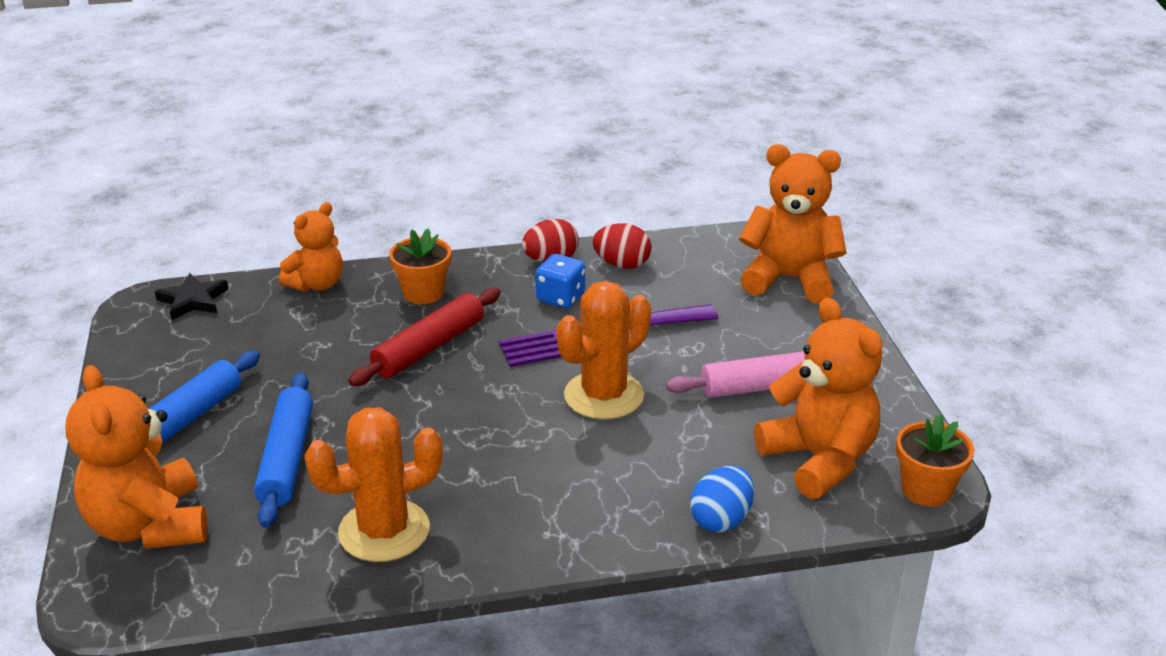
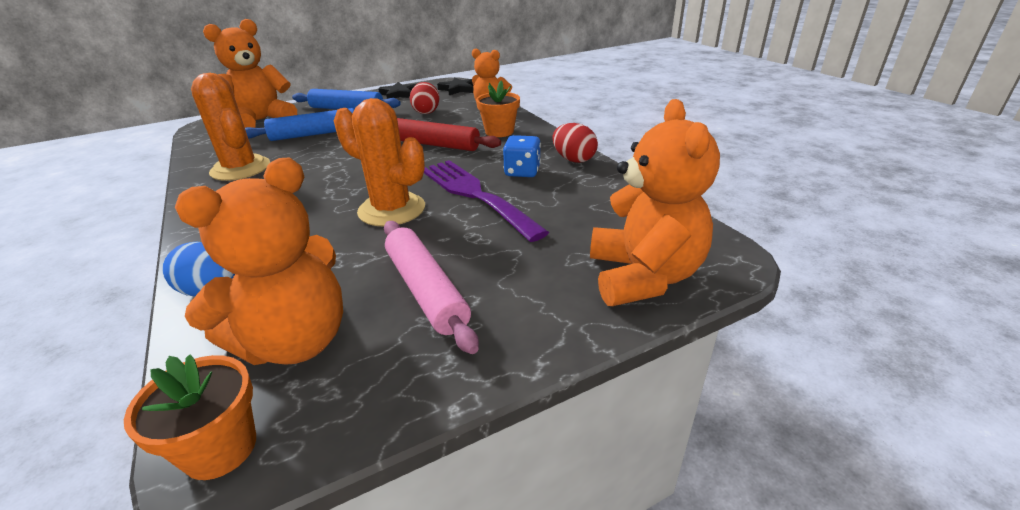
camera: 75 degrees right, 0 degrees up
red egg [592,223,651,269] -> red egg moved to [410,82,439,114]
none -> black star [378,82,416,99]

